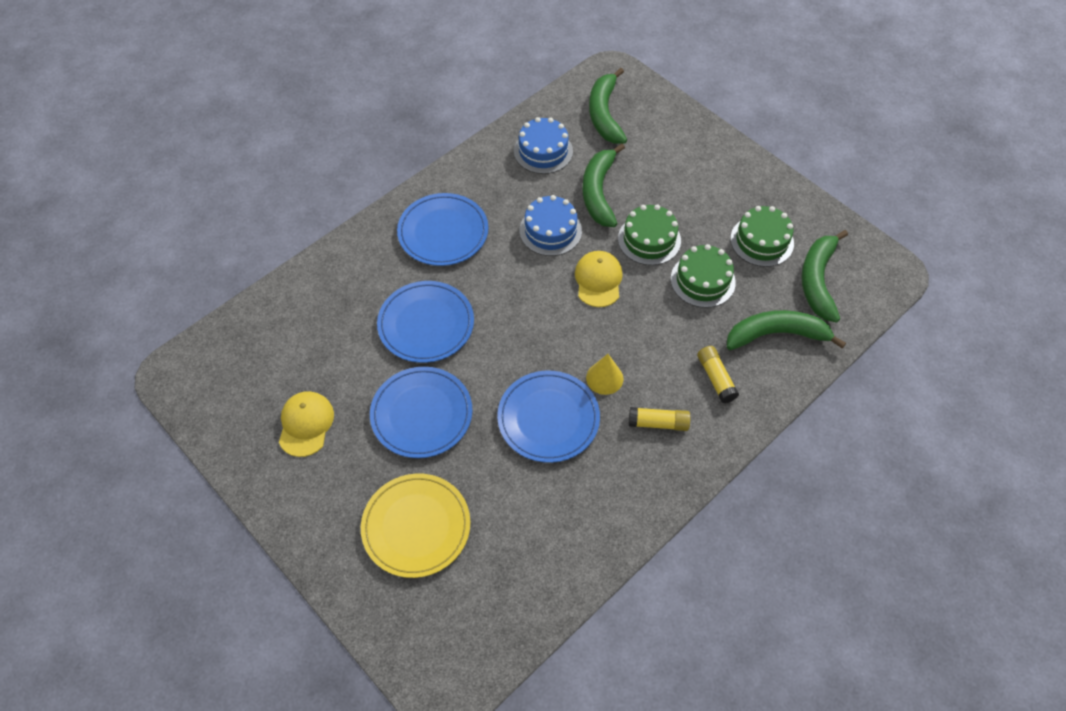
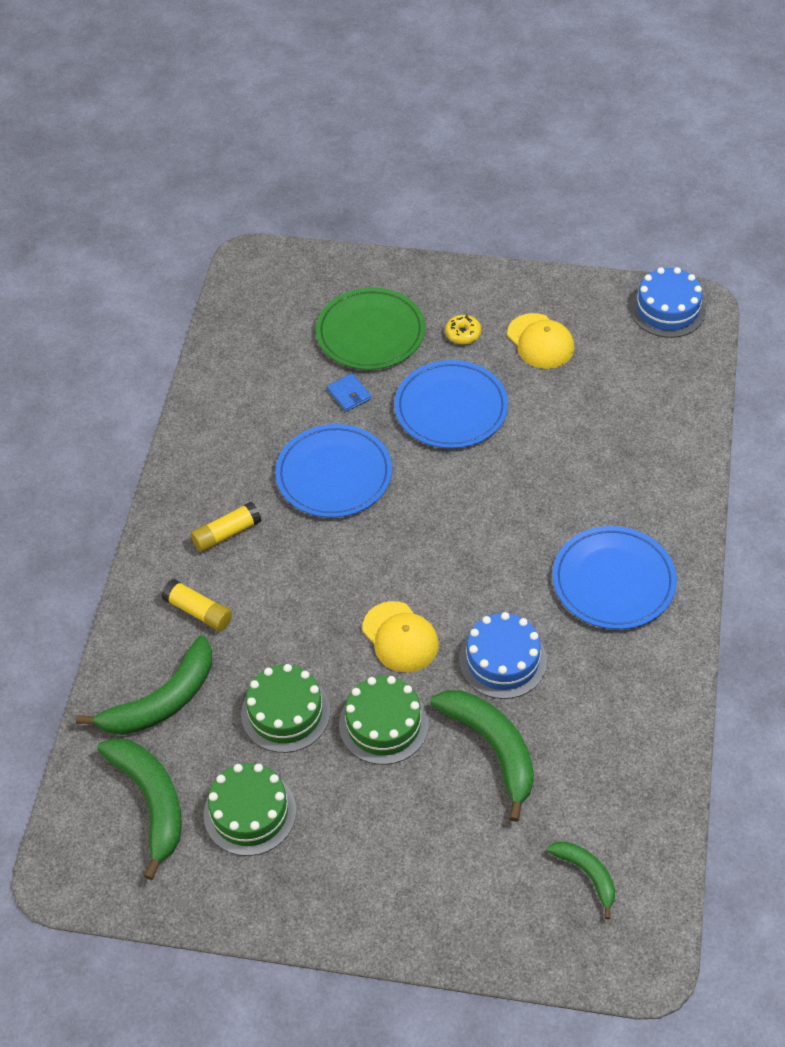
camera: 145 degrees right, 5 degrees down
yellow plate [361,473,470,578] -> green plate [316,288,425,370]
blue plate [377,281,474,363] -> none
blue cake [514,117,573,174] -> blue cake moved to [630,267,706,338]
yellow cone [586,354,623,395] -> none
green banana [589,68,627,144] -> green banana [547,841,615,919], size x0.57
none -> blue wallet [327,373,371,412]
none -> yellow donut [445,314,481,345]

